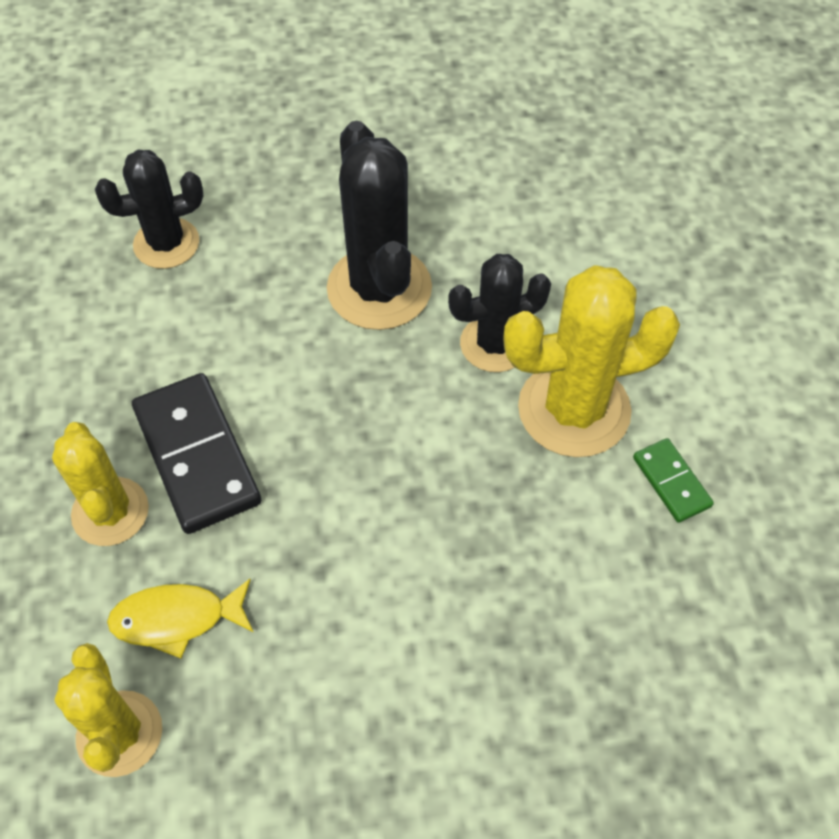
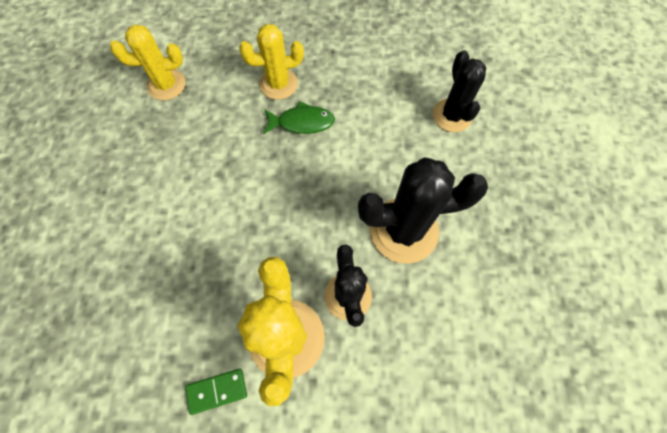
camera: 100 degrees right, 10 degrees up
yellow fish [107,579,253,659] -> none
black domino [132,373,261,534] -> green fish [263,101,335,134]

